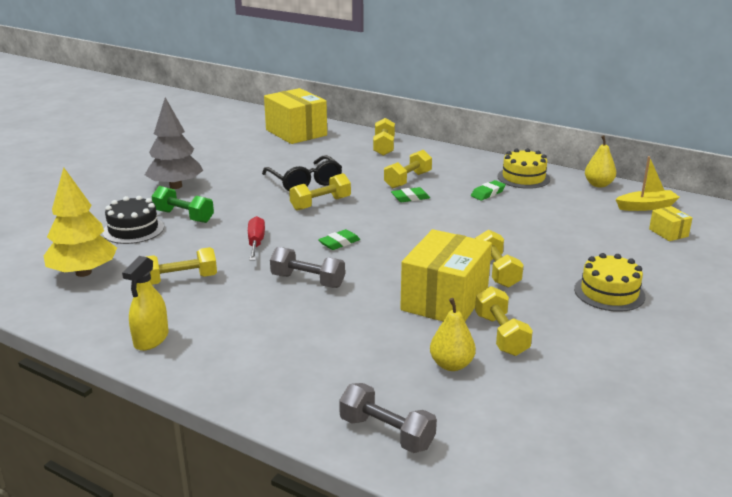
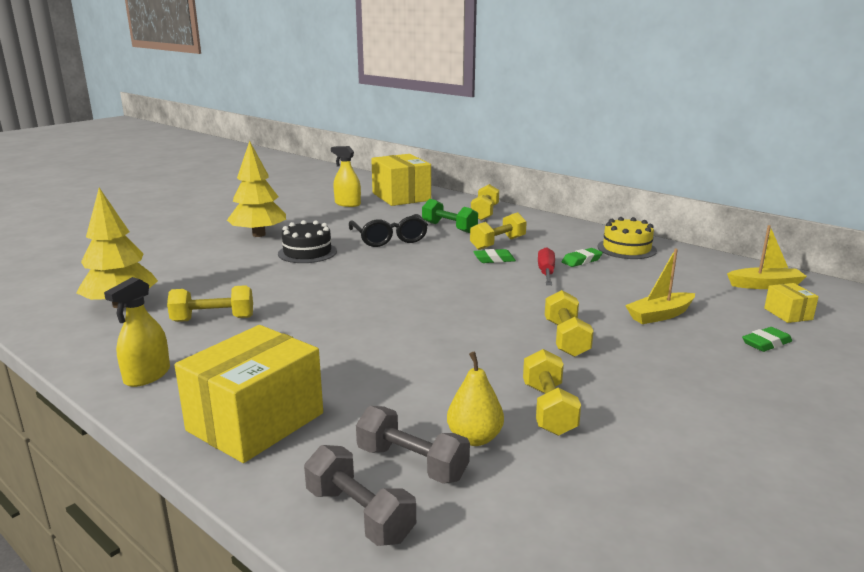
camera: 10 degrees right, 5 degrees down
black cake [103,196,164,244] -> black cake moved to [278,220,337,263]
grey tree [145,97,203,189] -> yellow tree [227,141,286,237]
green dumbbell [152,186,214,223] -> green dumbbell moved to [422,199,478,233]
red screwdriver [248,216,265,261] -> red screwdriver moved to [538,247,555,285]
grey dumbbell [270,247,345,288] -> grey dumbbell moved to [356,406,470,484]
yellow dumbbell [289,173,351,211] -> none
green eraser [318,229,360,250] -> green eraser moved to [742,327,792,352]
yellow box [400,229,492,321] -> yellow box moved to [175,325,323,463]
yellow cake [574,253,645,312] -> none
yellow pear [585,135,616,187] -> none
none -> yellow spray bottle [331,146,361,207]
none -> yellow boat [625,248,695,324]

